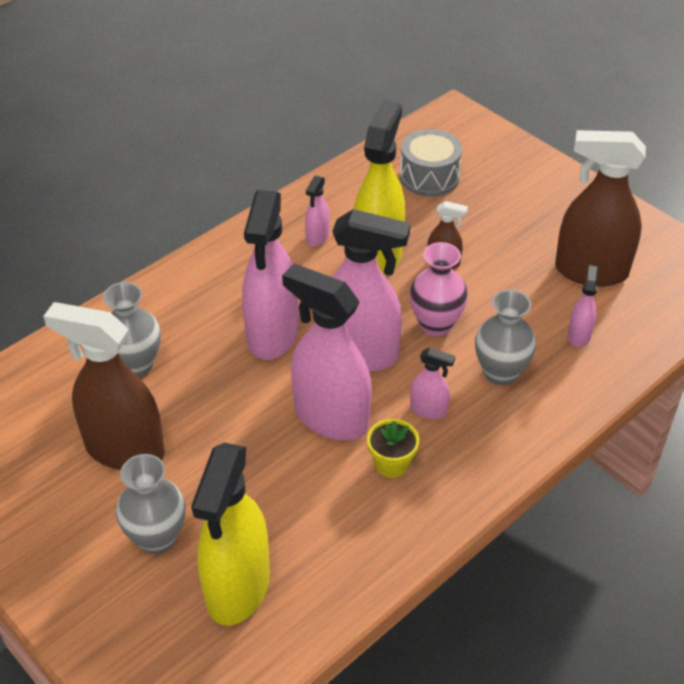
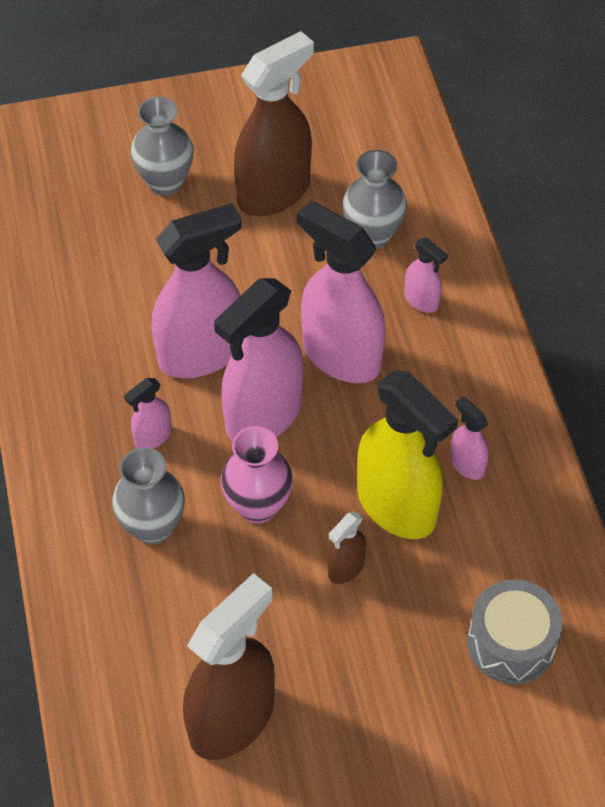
camera: 120 degrees right, 10 degrees up
yellow spray bottle [191,443,270,626] -> none
yellow flower pot [367,419,419,478] -> none
pink spray bottle [568,265,598,347] -> pink spray bottle moved to [404,238,448,313]

